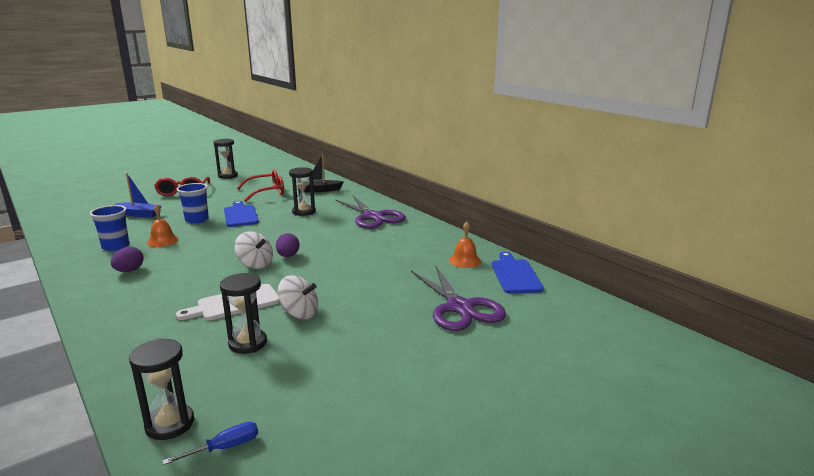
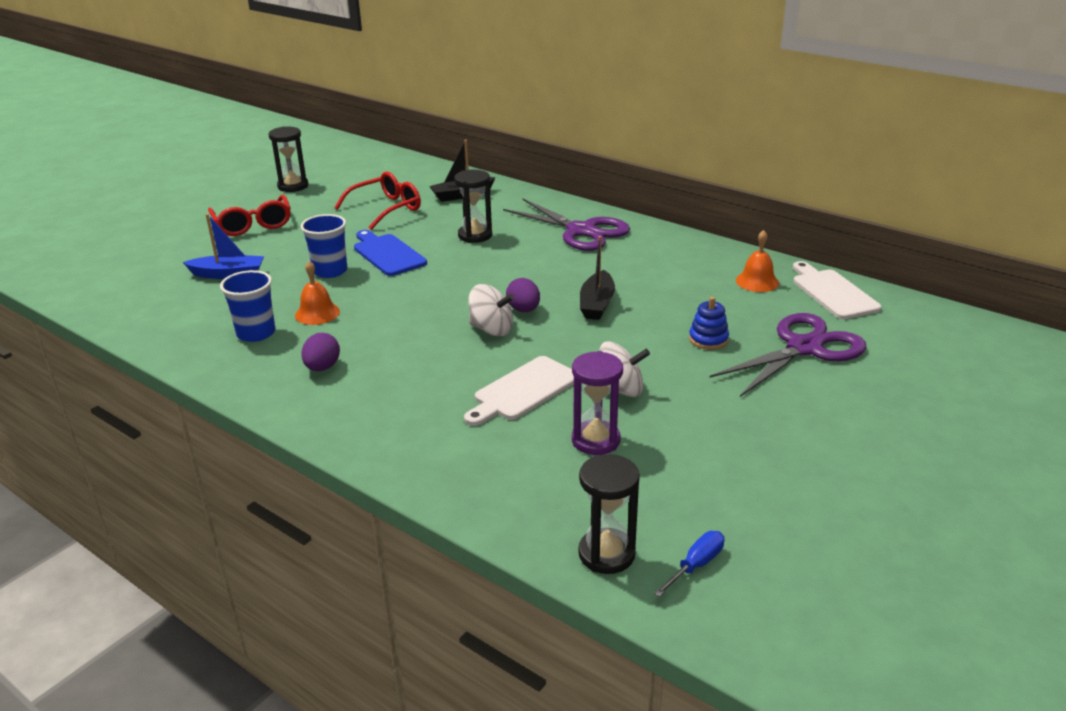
camera: 15 degrees left, 10 degrees up
black hourglass [220,273,267,354] -> purple hourglass [572,351,623,455]
purple scissors [411,265,506,331] -> purple scissors turned 90 degrees counterclockwise [710,313,867,397]
blue cutting board [492,252,544,294] -> white cutting board [793,261,882,319]
none -> black boat [580,236,615,320]
none -> blue stacking toy [689,297,729,350]

